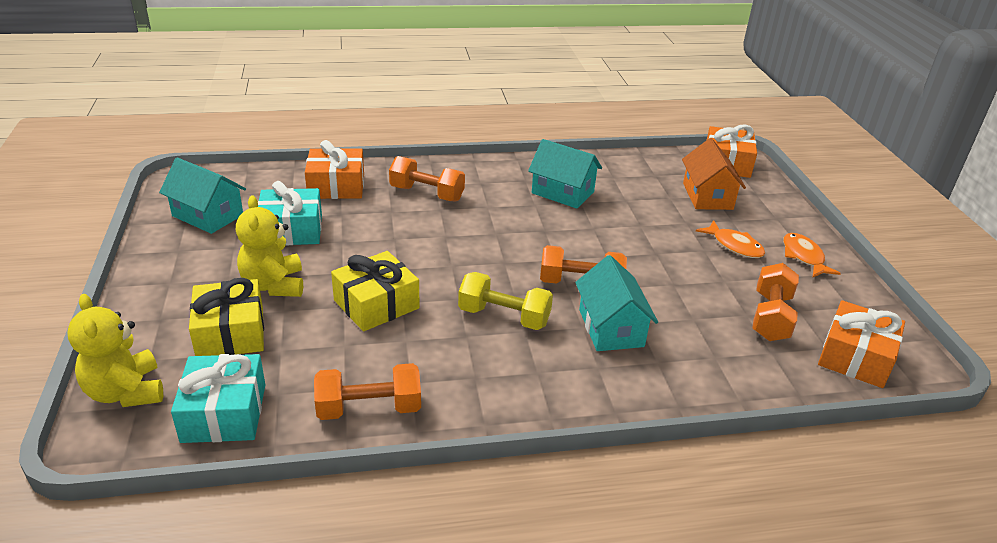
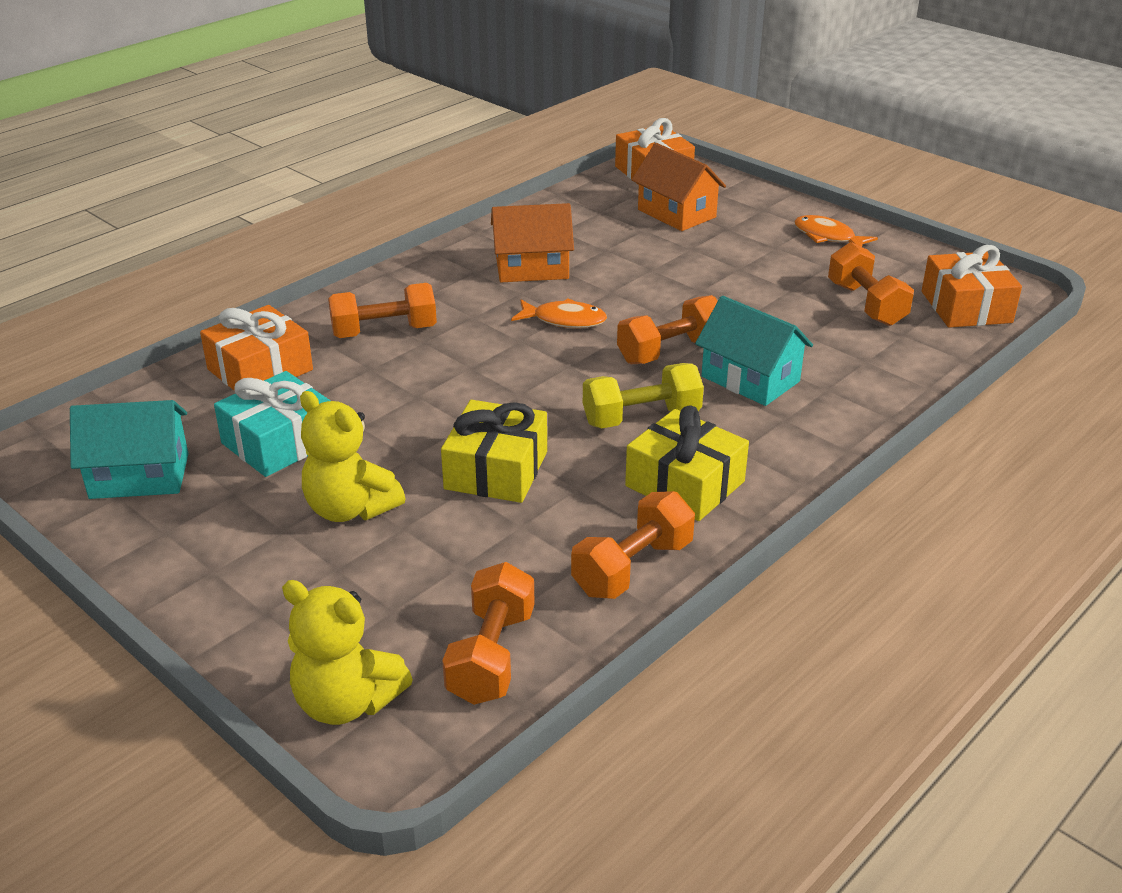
camera: 35 degrees left, 0 degrees up
turquoise gift [171,354,265,443] -> orange dumbbell [442,562,535,705]
yellow gift [189,278,264,356] -> yellow gift moved to [625,406,749,521]
turquoise house [528,139,602,209] -> orange house [491,203,574,282]
orange fish [696,220,765,258] -> orange fish moved to [511,298,607,328]

